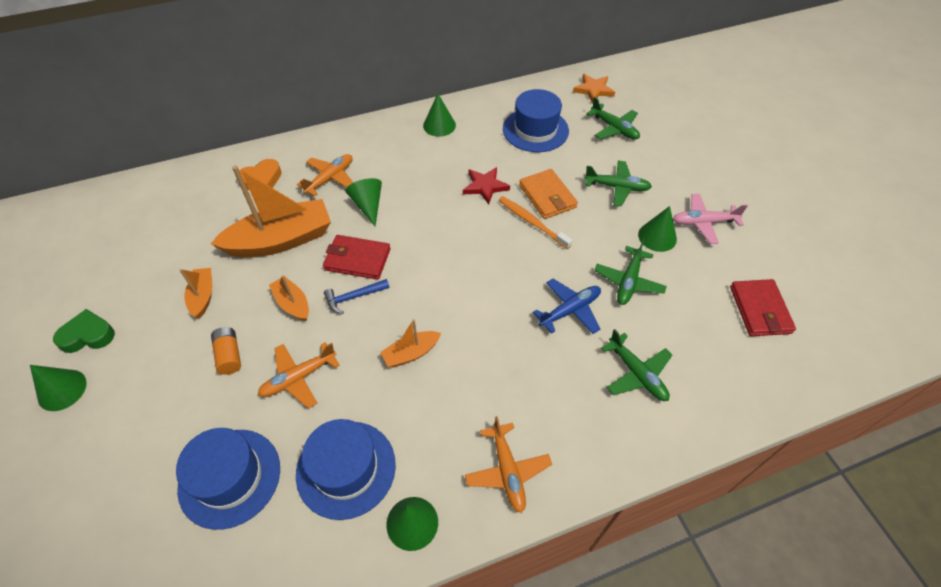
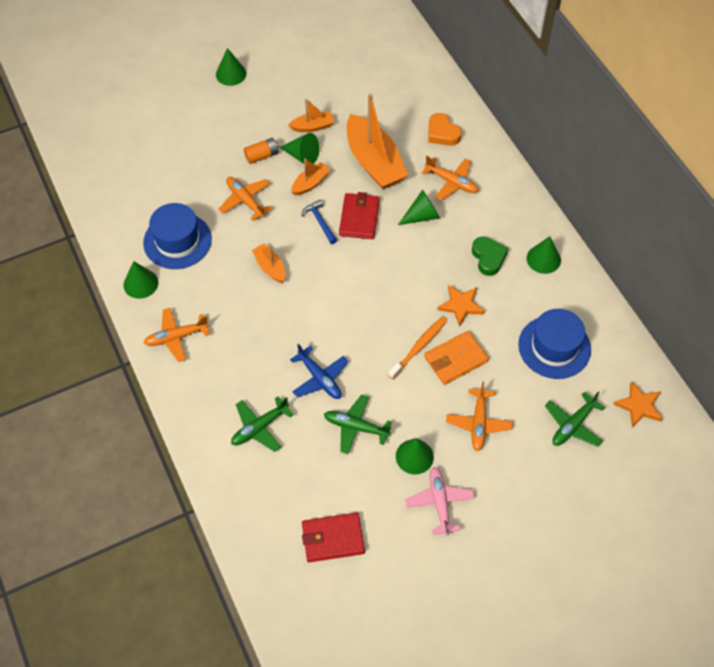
camera: 85 degrees right, 5 degrees up
green heart [53,309,115,353] -> green heart moved to [472,237,508,276]
blue hat [176,428,280,530] -> none
red star [463,167,510,204] -> orange star [437,285,485,326]
green plane [584,160,652,206] -> orange plane [446,382,513,451]
none -> green cone [279,133,319,164]

